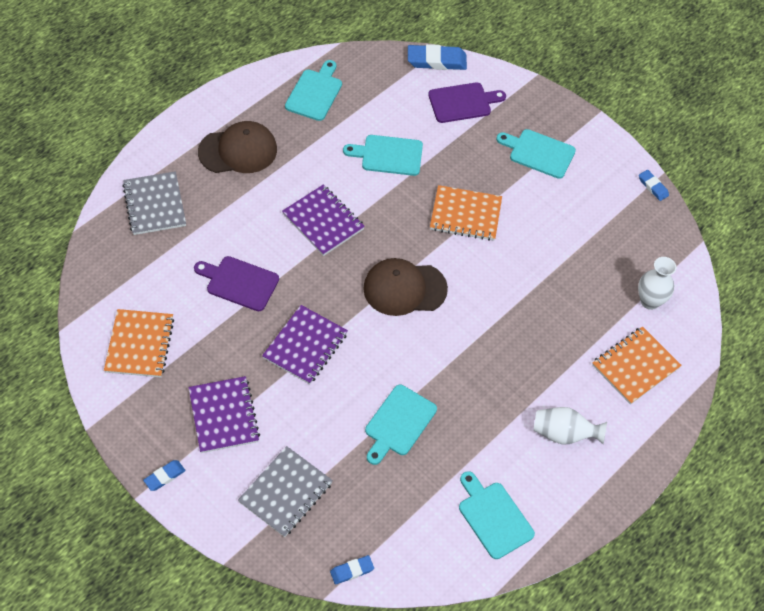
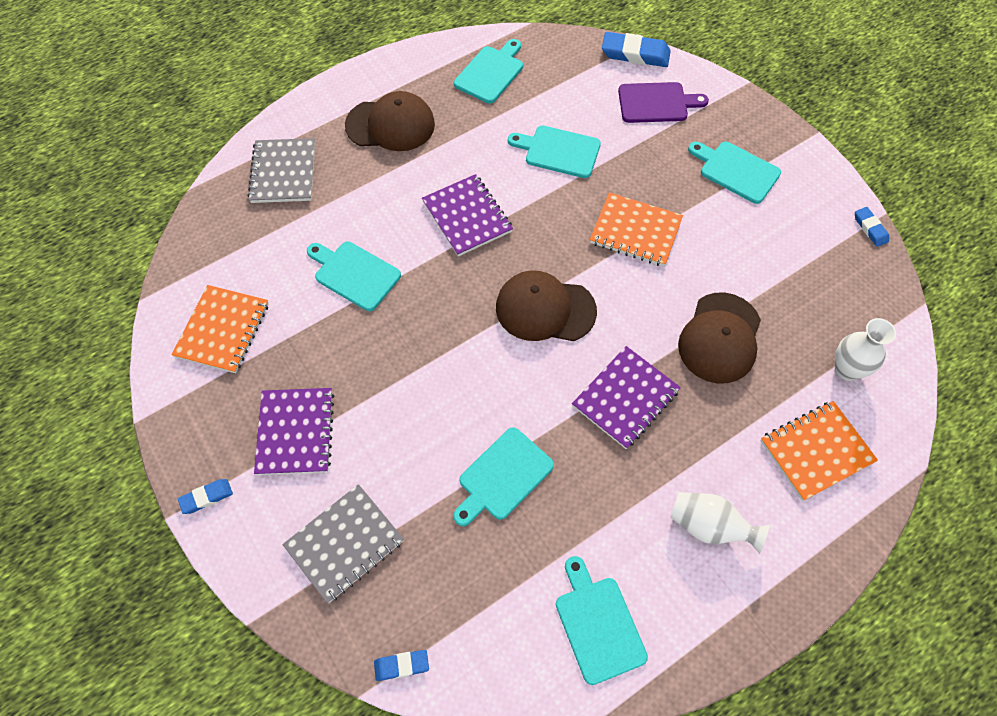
camera: 15 degrees right, 5 degrees up
purple cutting board [194,256,279,311] -> turquoise cutting board [307,242,401,311]
purple notebook [262,305,348,384] -> purple notebook moved to [572,346,681,449]
none -> brown cap [678,293,761,383]

